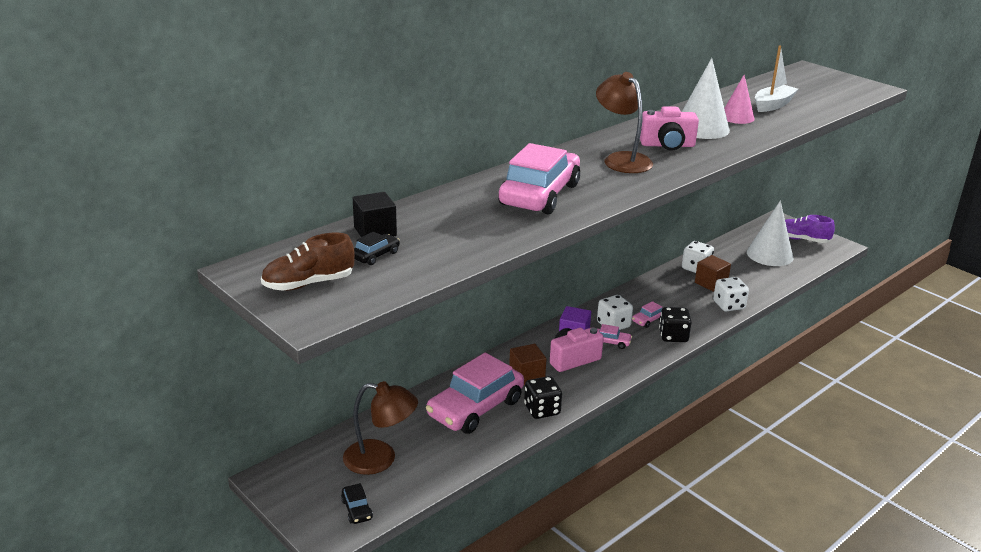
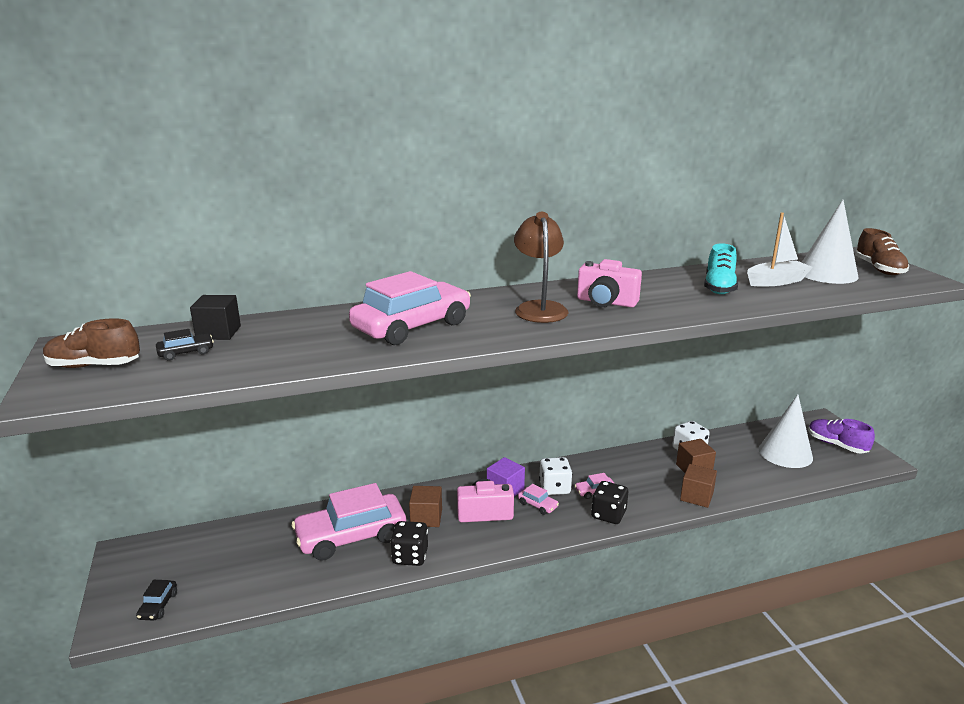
camera: 25 degrees right, 5 degrees down
brown lamp [343,381,418,475] -> none
white cone [682,58,730,139] -> white cone moved to [802,200,858,284]
white dice [713,277,749,312] -> brown cube [680,464,717,508]
pink cone [724,75,755,124] -> turquoise shoe [704,243,738,294]
none -> brown shoe [855,228,909,275]

